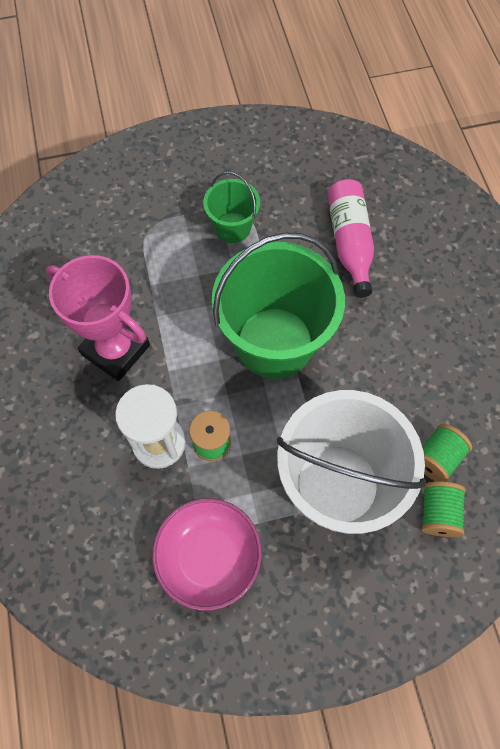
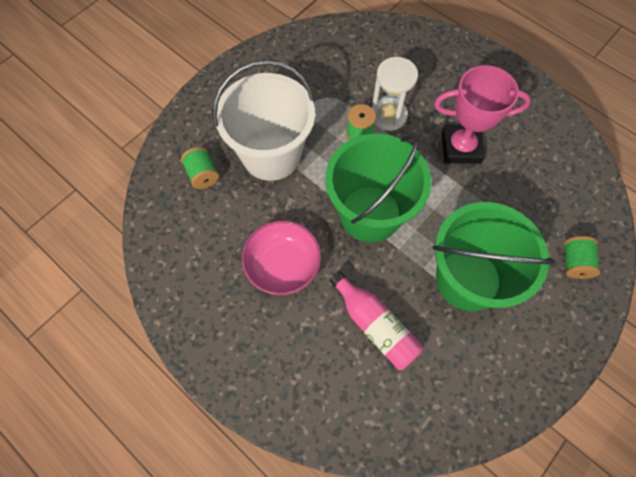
camera: 145 degrees right, 0 degrees up
pink bowl [152,498,262,611] -> pink bowl moved to [242,220,321,295]
green bucket [203,171,260,243] -> green bucket [432,202,555,311], size x2.02
green spool [422,424,472,482] -> green spool moved to [564,236,600,279]

